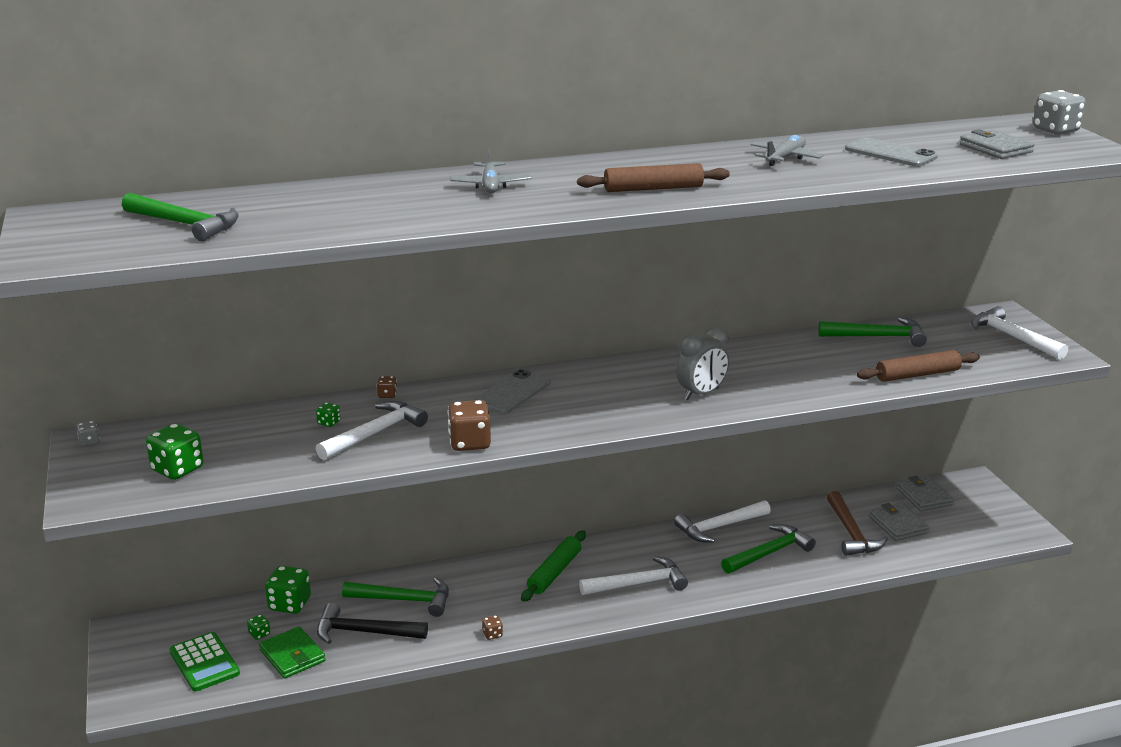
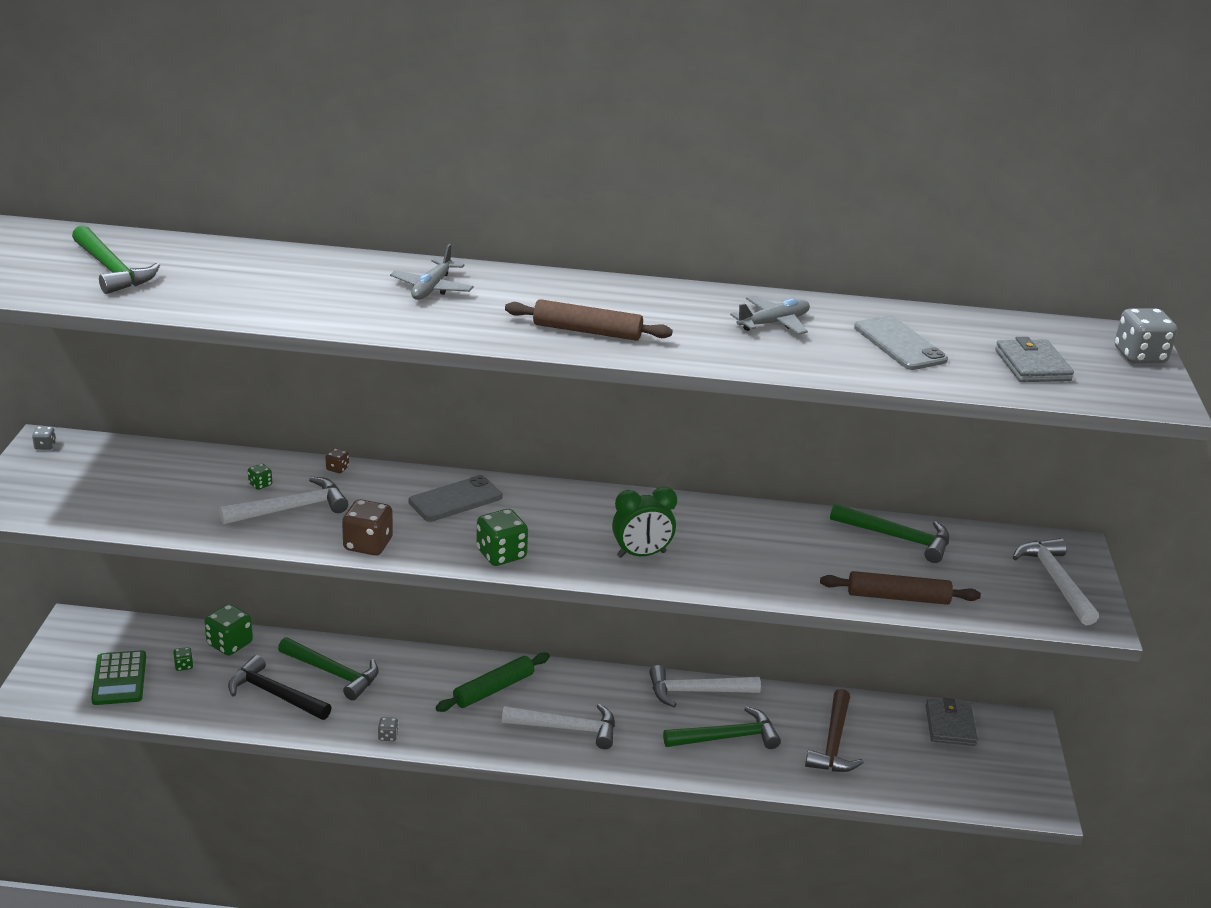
camera: 20 degrees right, 5 degrees up
green dice [146,423,203,480] -> green dice moved to [476,509,528,566]
green wallet [259,626,326,679] -> none
brown dice [482,615,503,640] -> grey dice [378,717,399,741]
grey clock [676,326,729,400] -> green clock [612,486,677,558]
grey wallet [869,502,930,541] -> none

